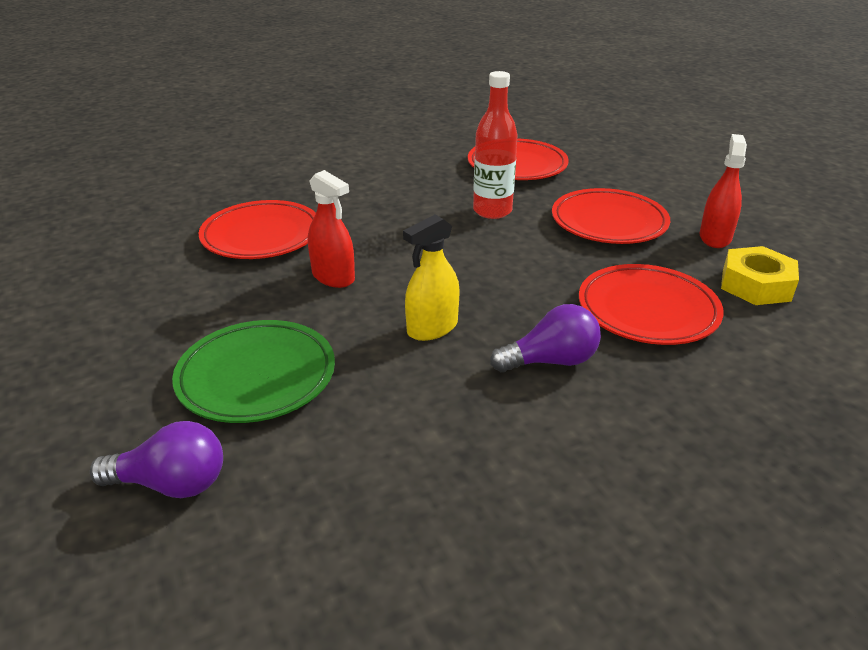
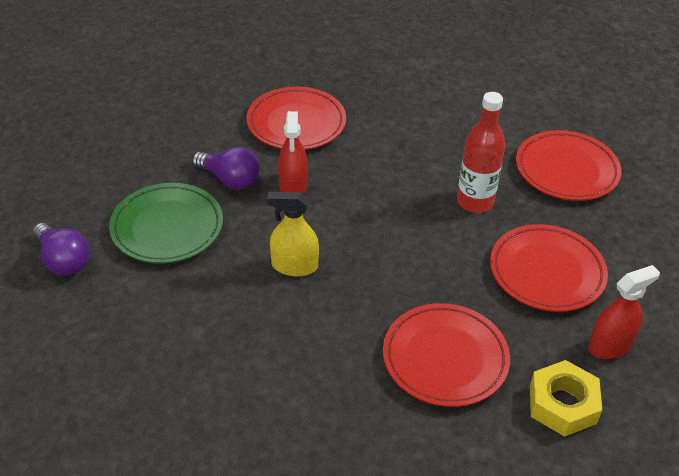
camera: 45 degrees right, 10 degrees up
purple light bulb [490,304,601,373] -> purple light bulb moved to [192,147,260,190]

